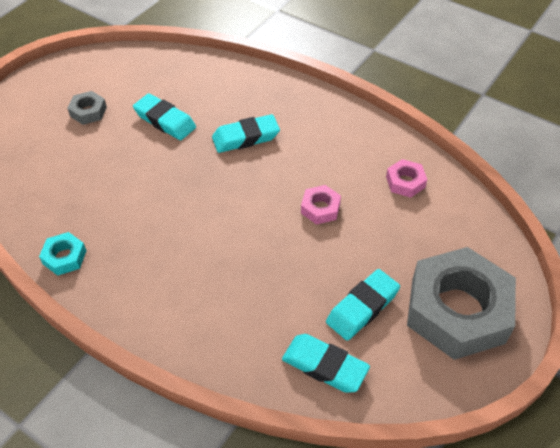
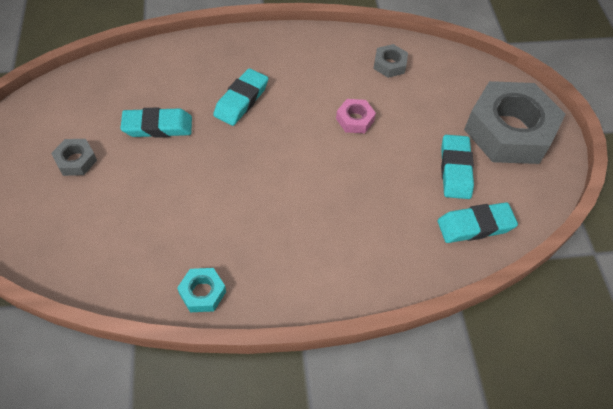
camera: 45 degrees left, 5 degrees up
pink nut [386,159,427,198] -> grey nut [373,44,408,78]

